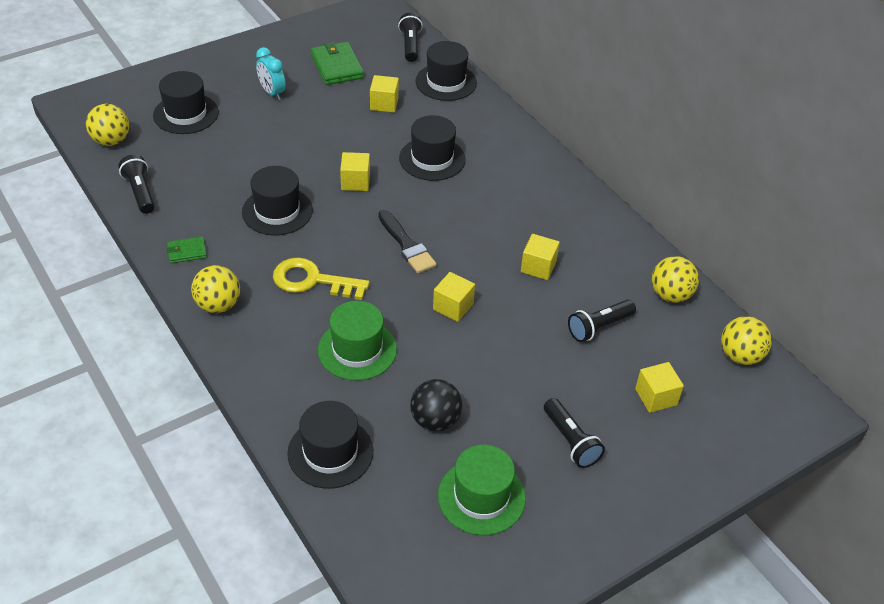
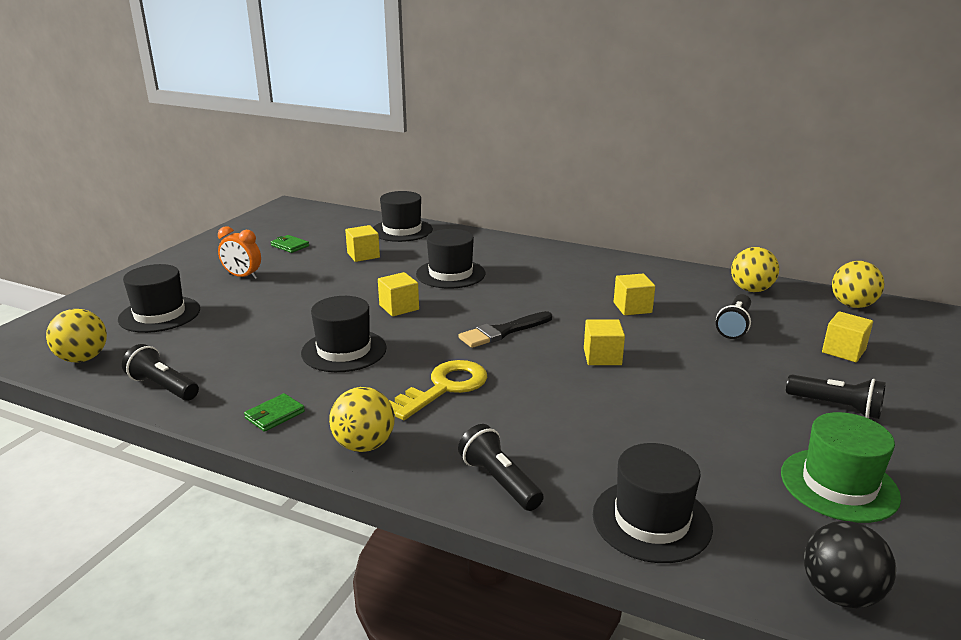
camera: 30 degrees left, 20 degrees down
turquoise clock [256,47,286,100] -> orange clock [218,226,261,279]
yellow key [273,257,370,300] -> yellow key turned 150 degrees clockwise [389,360,487,420]
green wallet [311,42,364,85] -> green wallet [271,235,309,253], size x0.55
green hat [318,301,397,381] -> none
black brush [378,210,437,273] -> black brush turned 120 degrees clockwise [458,311,552,348]
black flashlight [398,13,423,62] -> black flashlight moved to [458,424,544,511]
black ball [410,379,463,432] -> black ball moved to [804,521,896,608]

